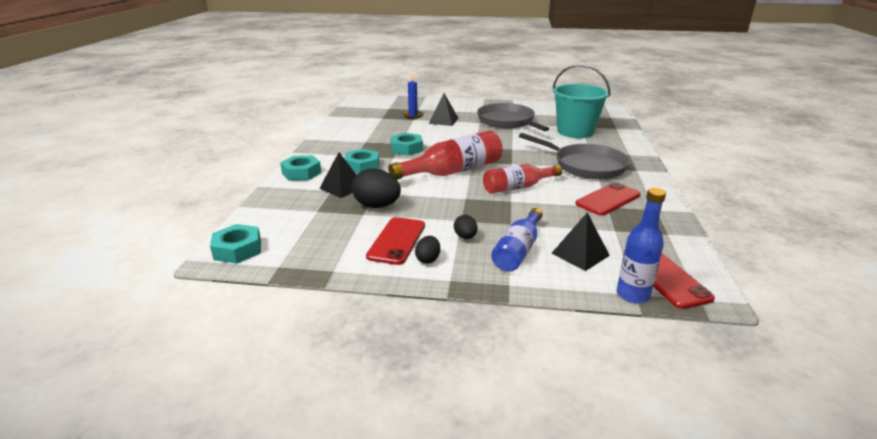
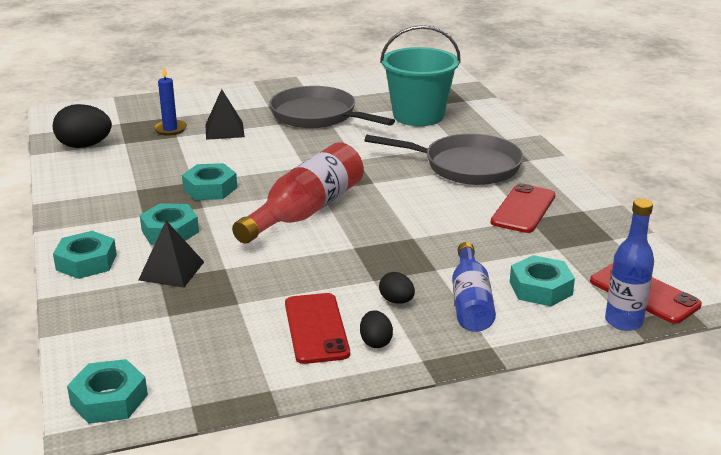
camera: 25 degrees left, 0 degrees up
black egg [352,168,401,208] -> black egg moved to [53,104,112,148]
red bottle [483,164,562,194] -> none
black pyramid [551,212,610,271] -> turquoise nut [510,255,575,306]

